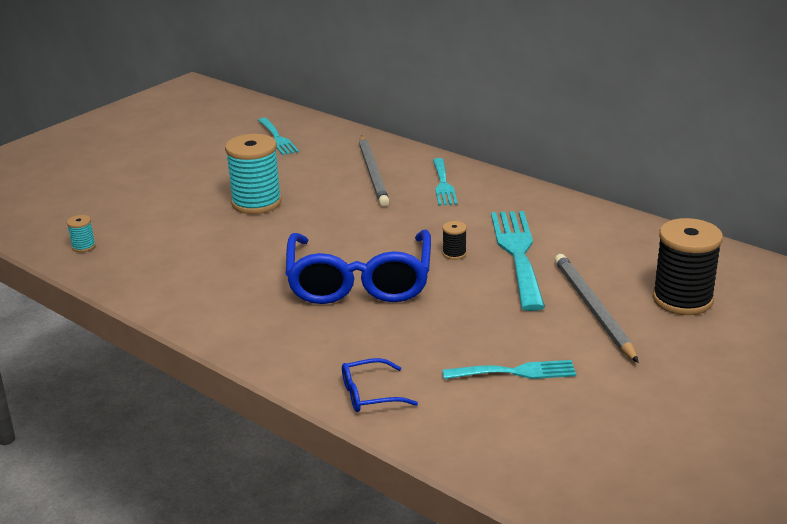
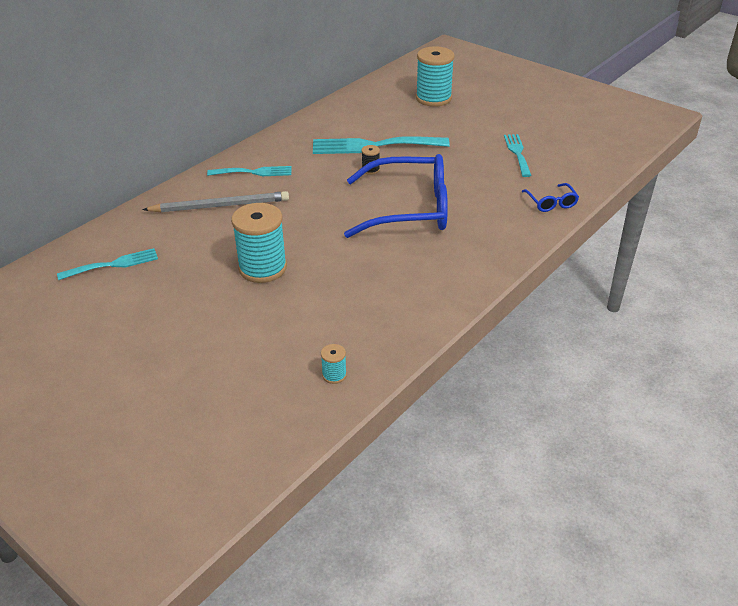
camera: 90 degrees left, 10 degrees up
grey pencil [555,254,639,363] -> none
black spool [653,218,723,315] -> turquoise spool [416,46,455,107]

